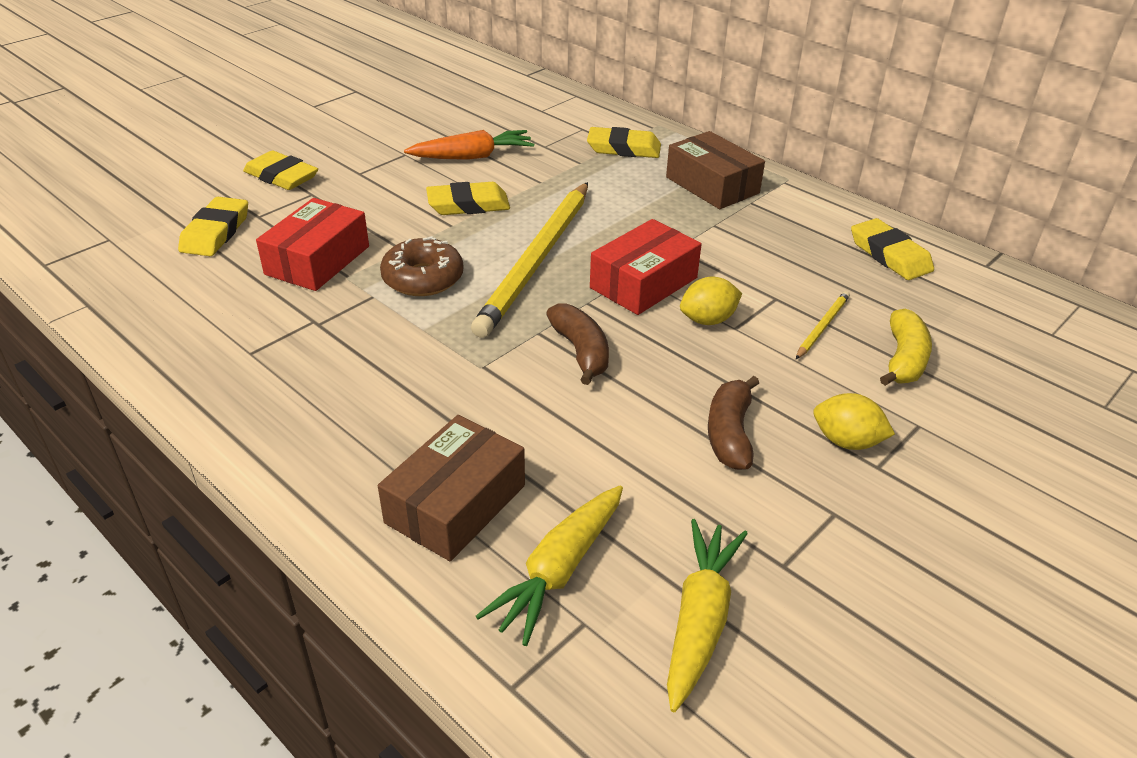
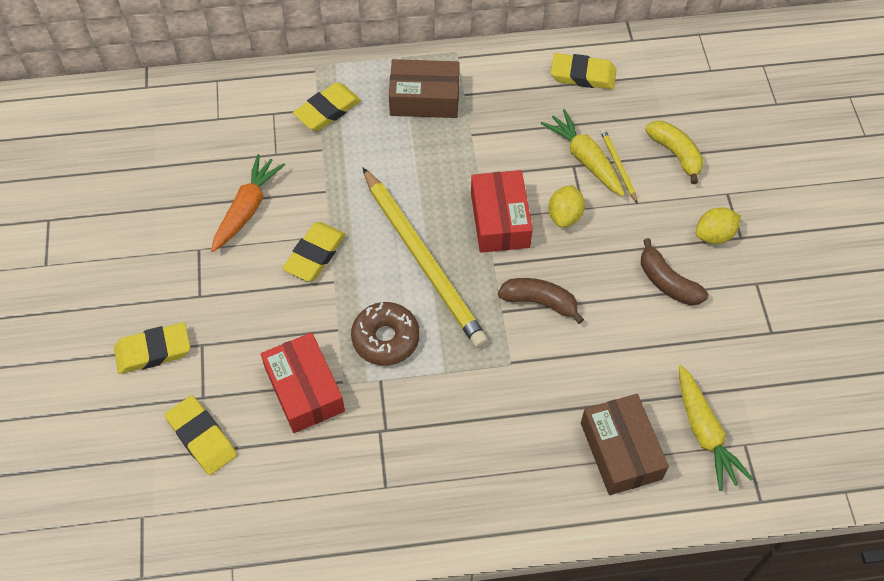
camera: 50 degrees left, 20 degrees up
yellow carrot [667,519,748,712] -> yellow carrot moved to [541,109,625,197]

